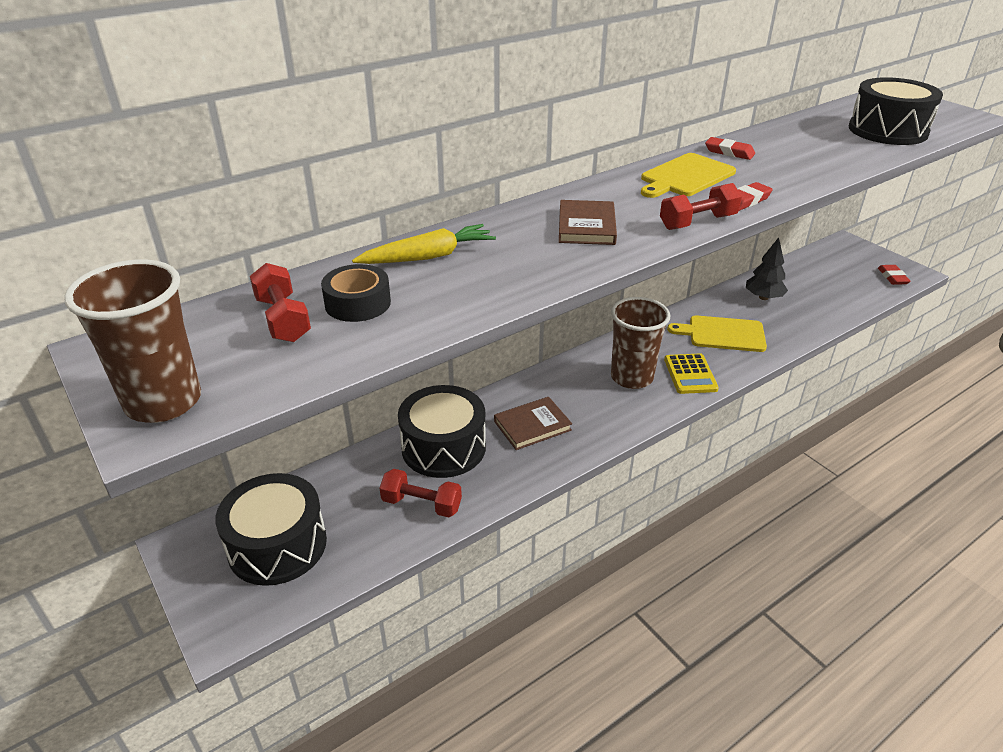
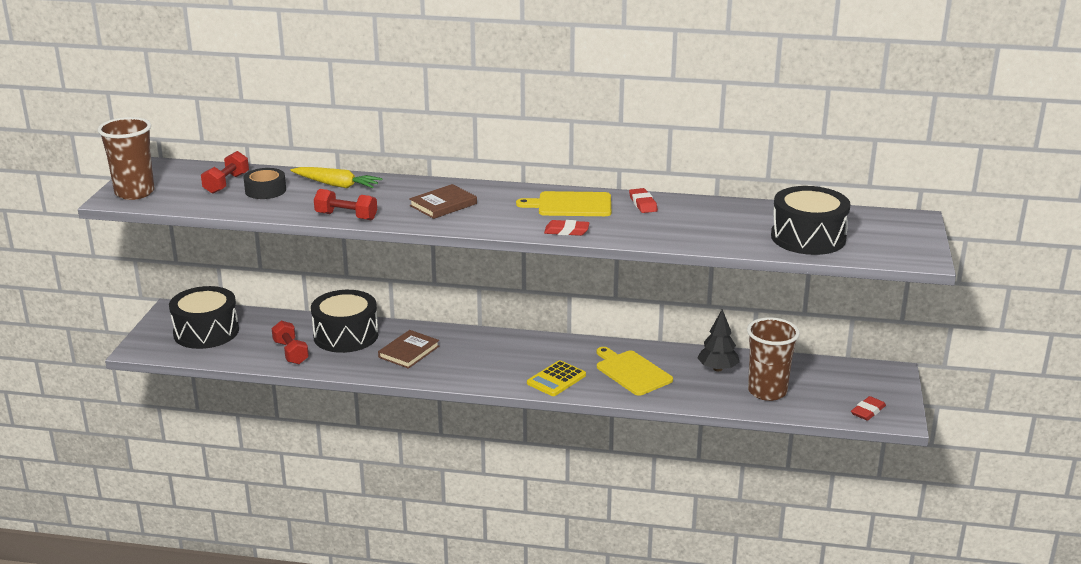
camera: 45 degrees right, 10 degrees down
brown book [494,397,572,450] -> brown book turned 75 degrees counterclockwise [378,330,439,369]
brown cup [611,297,671,389] -> brown cup moved to [747,317,800,401]
red dumbbell [660,183,742,230] -> red dumbbell moved to [314,189,377,220]

